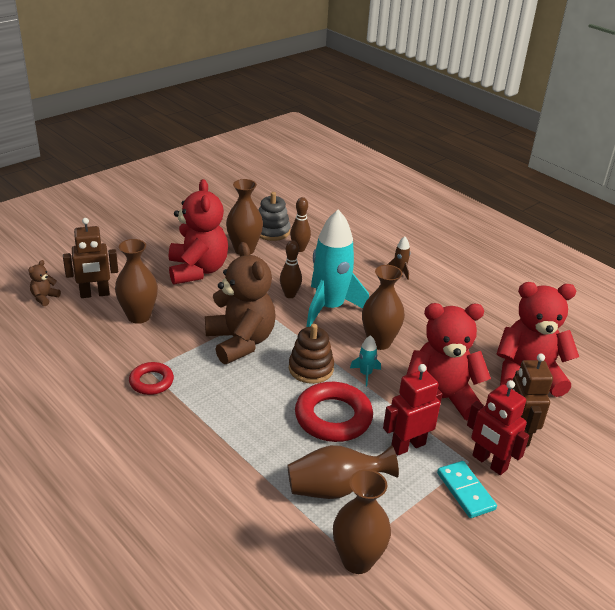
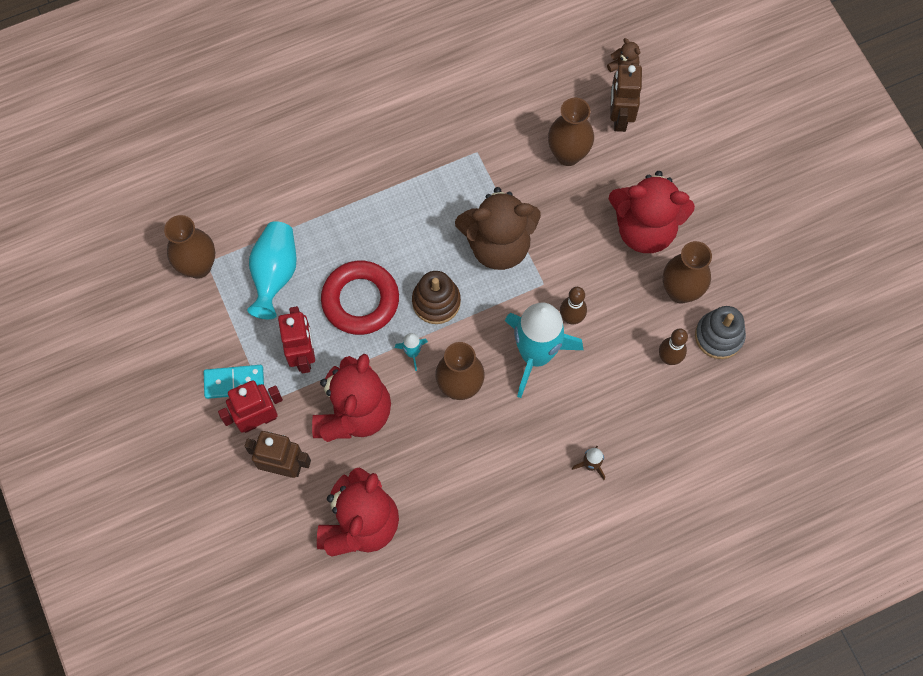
camera: 110 degrees right, 35 degrees up
red ring [129,362,174,395] -> none
brown vase [287,445,399,499] -> turquoise vase [247,221,297,319]

